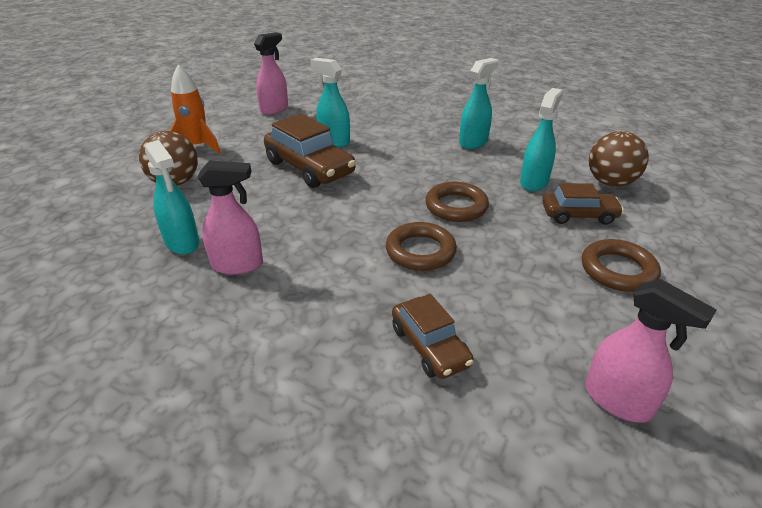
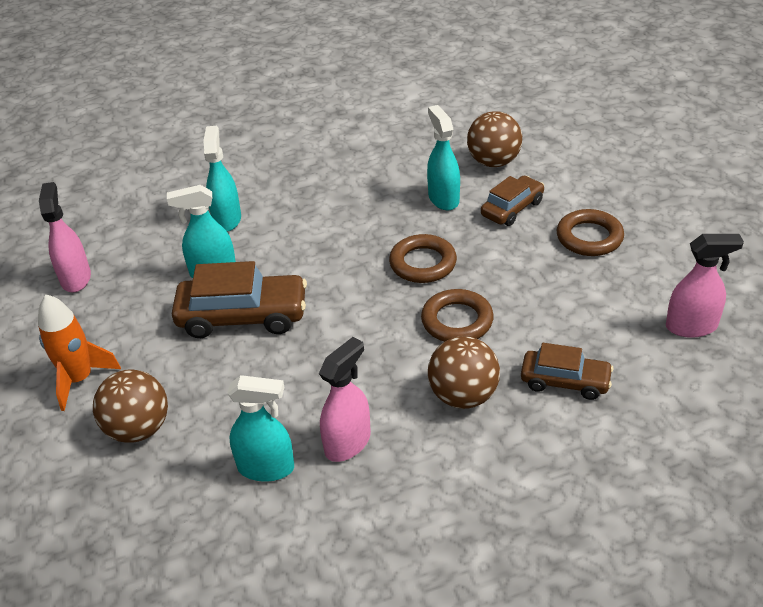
camera: 45 degrees left, 5 degrees up
turquoise spray bottle [459,58,499,149] -> turquoise spray bottle moved to [203,126,241,232]
none -> brown ball [428,336,500,409]

